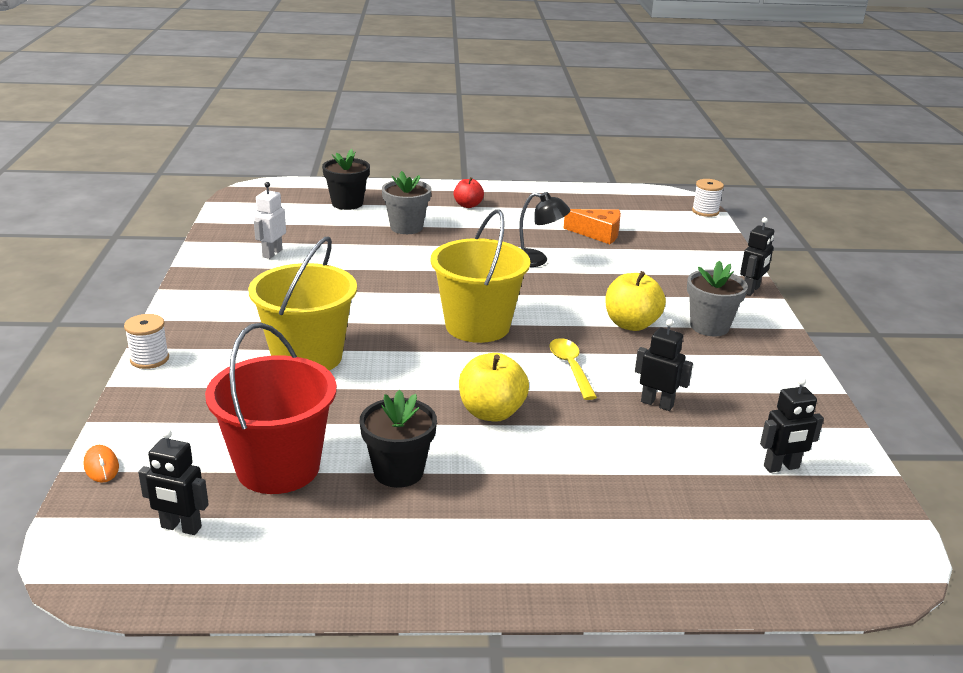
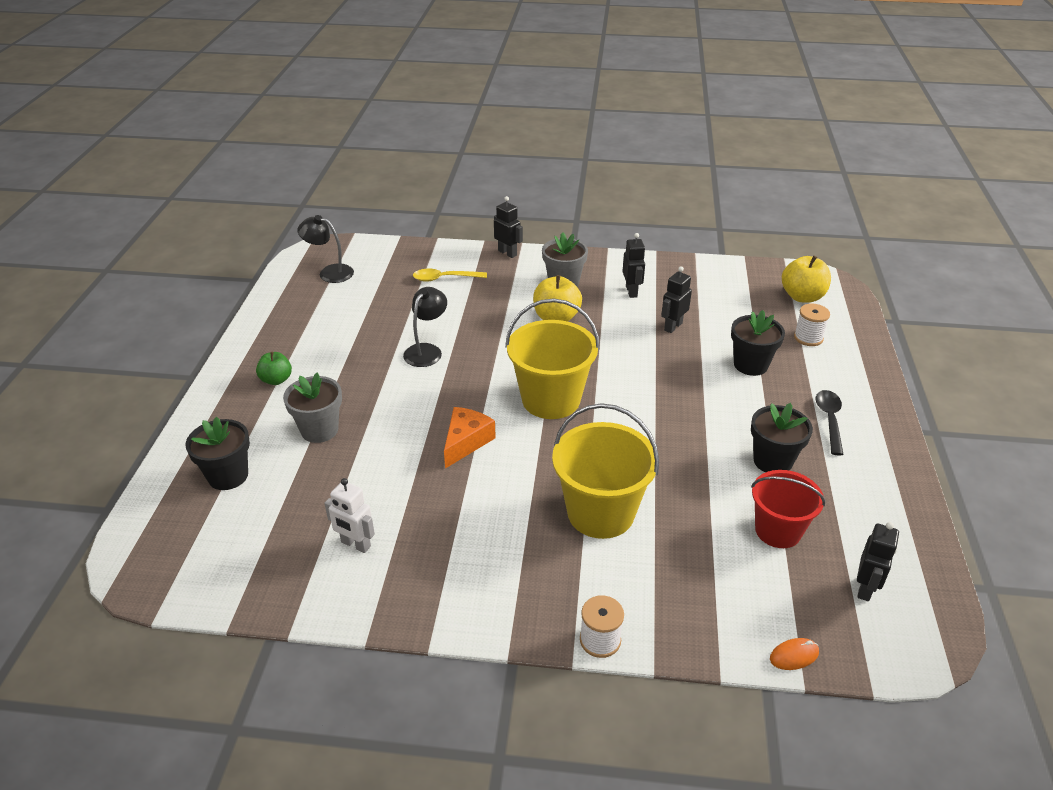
camera: 80 degrees left, 10 degrees up
red bucket [205,323,337,494] -> red bucket [751,470,825,548], size x0.66
red apple [454,177,484,208] -> green apple [256,352,292,385]
yellow apple [459,353,529,422] -> yellow apple moved to [782,256,831,303]
yellow spoon [549,338,597,400] -> yellow spoon moved to [413,269,487,282]
orange cheese [563,209,621,244] -> orange cheese moved to [444,407,496,468]
white spool [692,179,724,217] -> white spool moved to [794,304,830,346]
black robot [760,377,824,473] -> black robot moved to [622,233,645,298]
none -> black lamp [297,215,354,283]
none -> black flower pot [731,310,785,376]
none -> black spoon [816,390,844,456]

